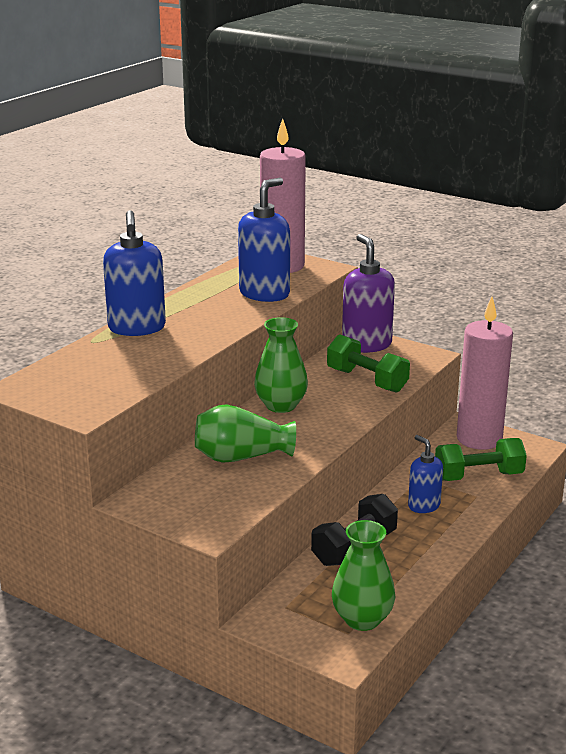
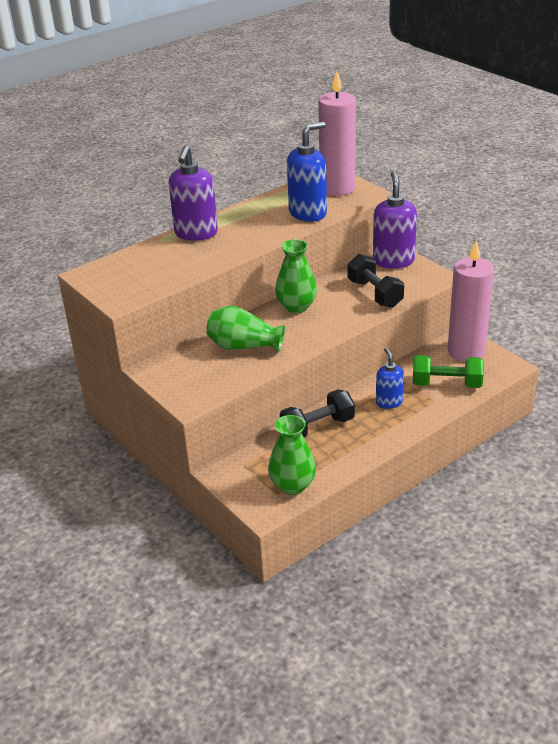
camera: 20 degrees right, 10 degrees up
blue soap dispenser [103,210,166,336] -> purple soap dispenser [169,146,218,241]
green dumbbell [327,334,410,393] -> black dumbbell [348,254,404,308]

